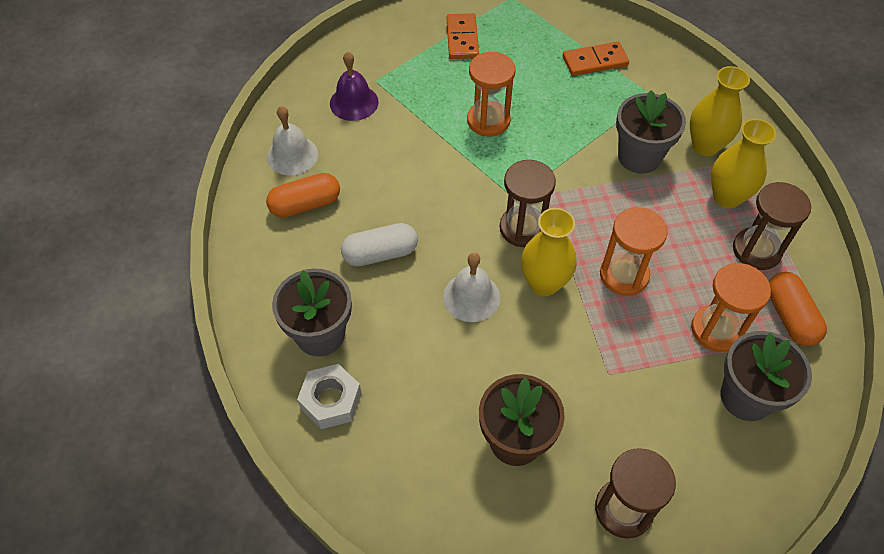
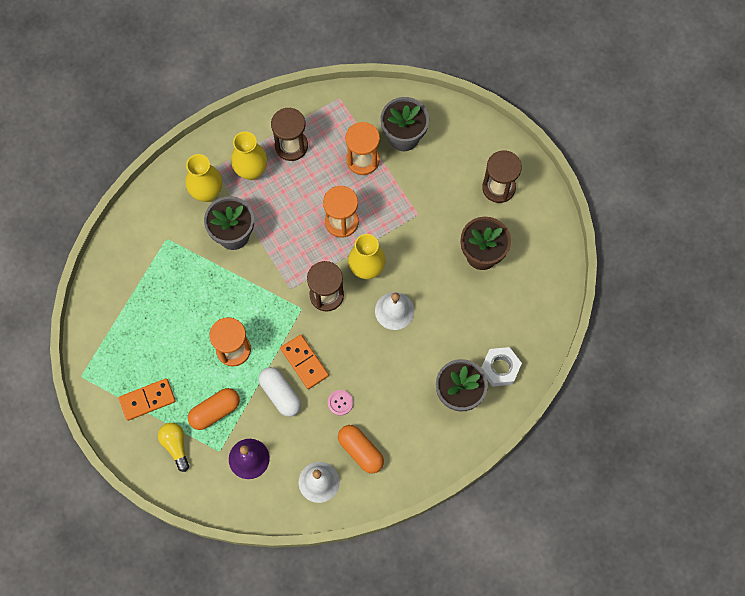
camera: 110 degrees left, 15 degrees up
white capsule [341,223,418,267] -> white capsule moved to [259,367,301,417]
orange domino [563,42,629,76] -> orange domino moved to [280,335,329,389]
orange capsule [769,272,827,346] -> orange capsule moved to [188,388,240,430]
none -> yellow light bulb [158,423,189,472]
none -> pink button [328,390,353,416]

